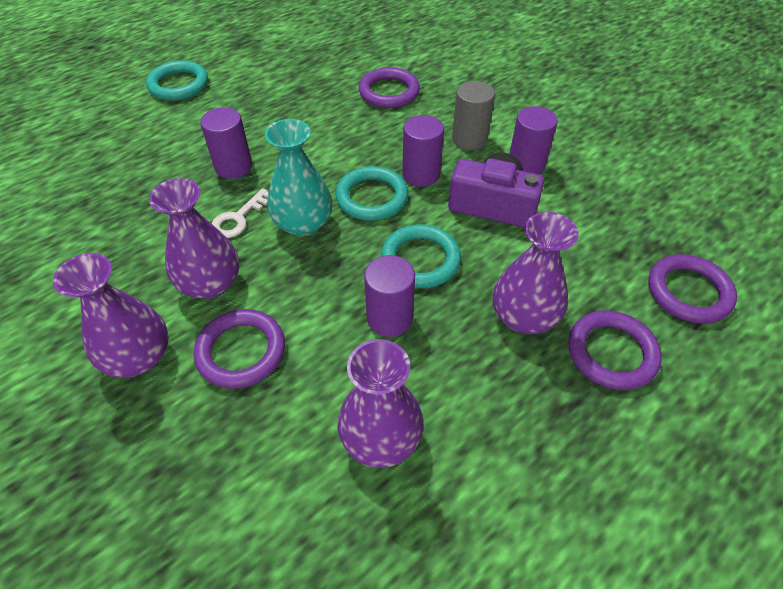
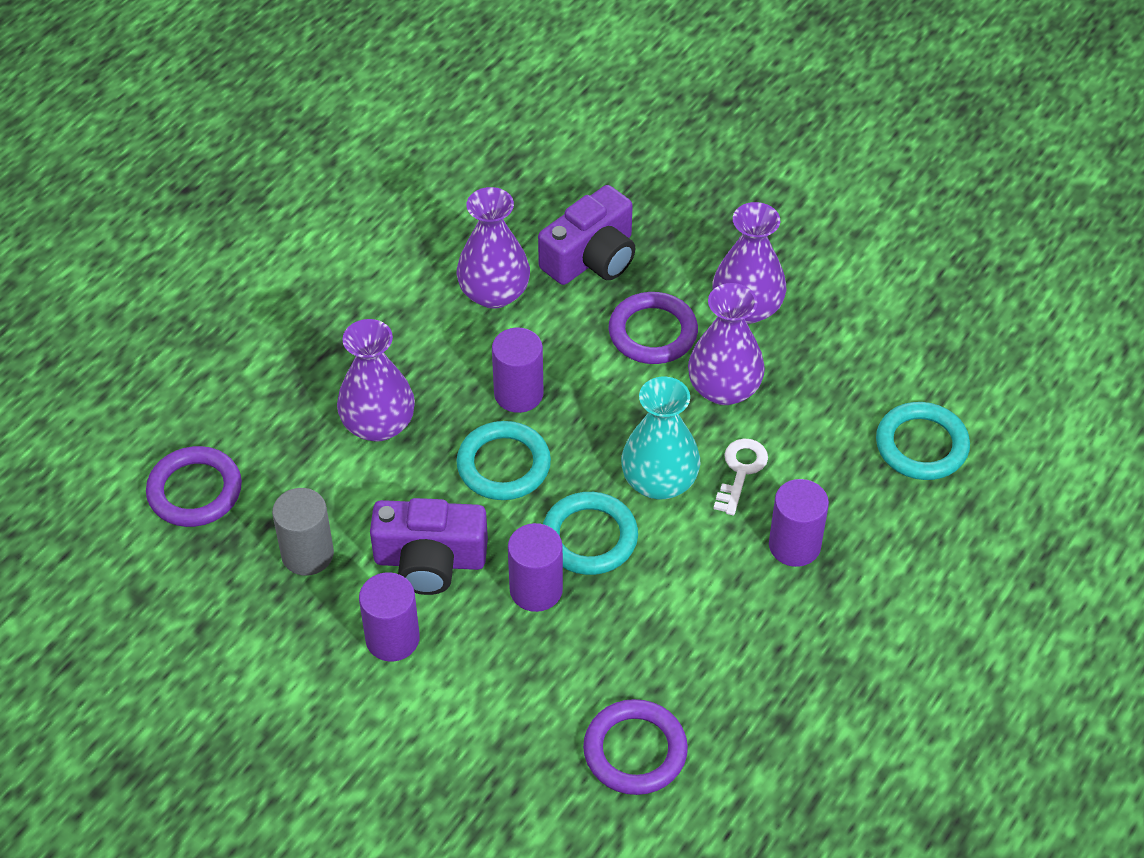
camera: 165 degrees right, 0 degrees up
turquoise ring [146,60,208,101] -> turquoise ring moved to [876,402,970,480]
grey cylinder [452,81,495,150] -> grey cylinder moved to [272,488,334,576]
purple ring [568,310,662,390] -> none
none -> purple camera [538,185,635,285]

